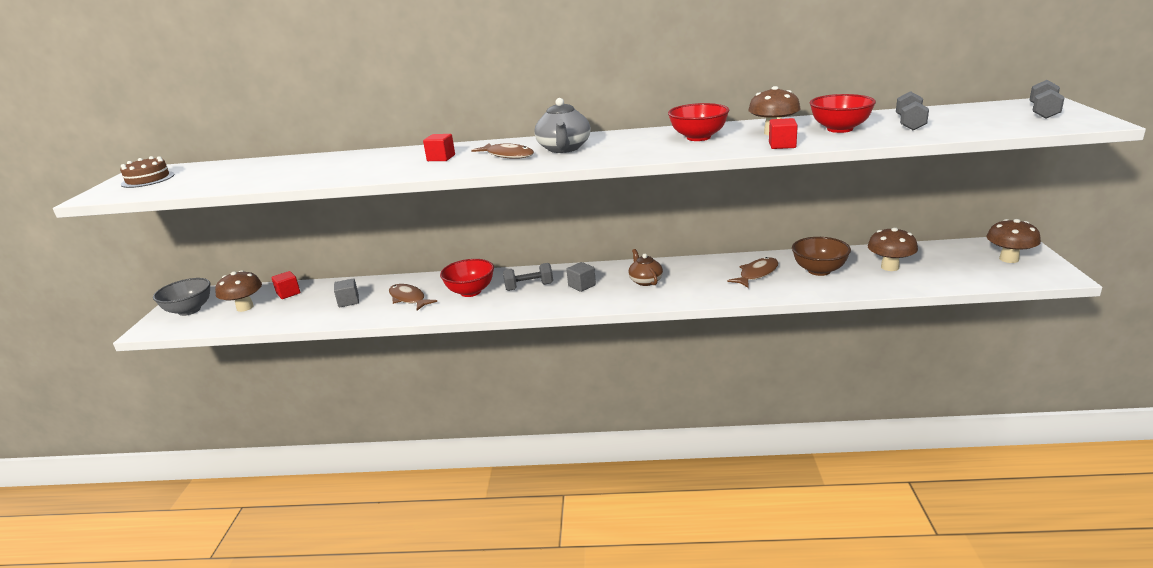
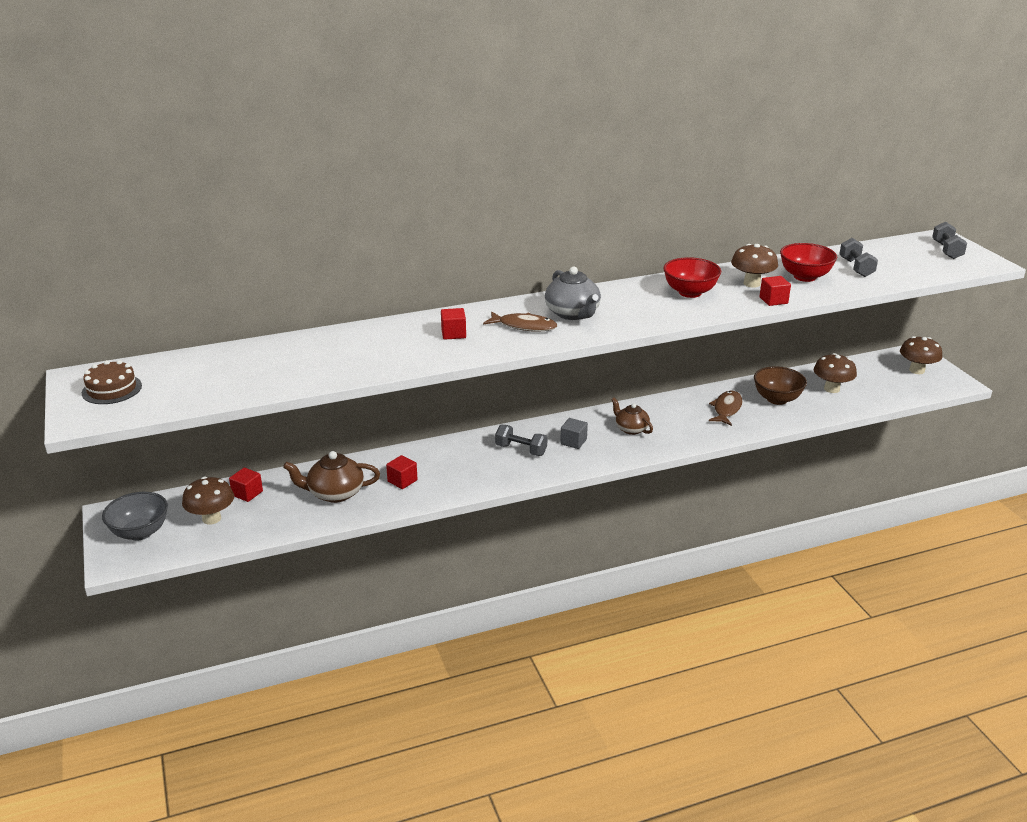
camera: 25 degrees left, 5 degrees up
grey cube [334,278,359,307] -> brown teapot [283,451,380,503]
brown fish [389,284,437,311] -> red cube [386,455,417,489]
red bowl [440,259,494,297] -> none
grey dumbbell [503,263,553,291] -> grey dumbbell turned 60 degrees clockwise [495,425,547,456]

